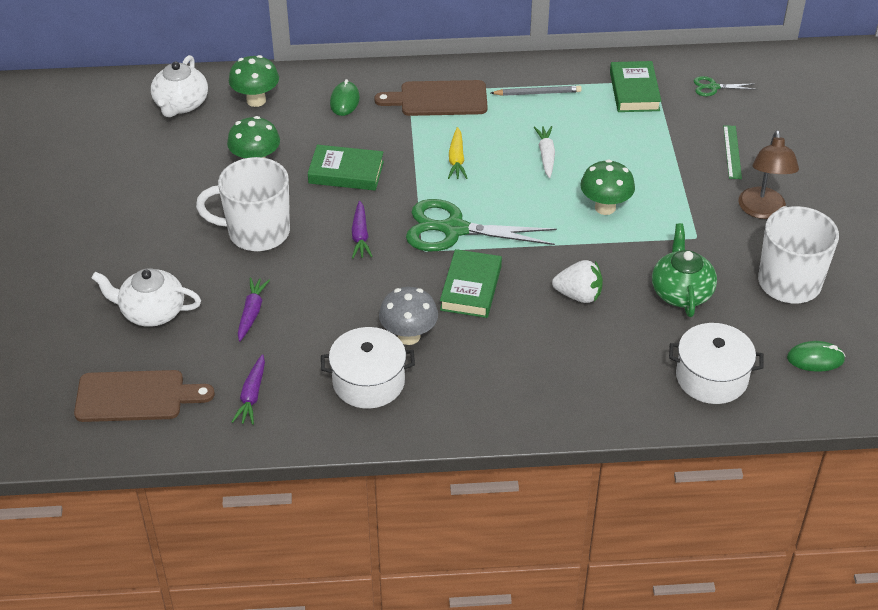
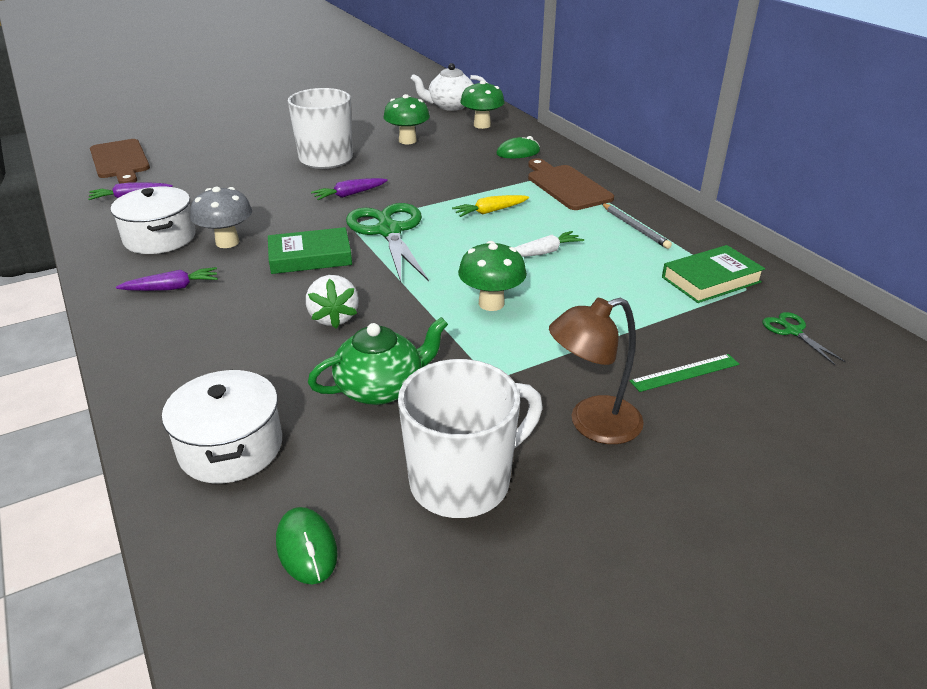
camera: 65 degrees right, 10 degrees down
white teapot [92,269,201,327] -> none
purple carrot [238,277,270,341] -> purple carrot moved to [116,267,218,291]
green book [308,145,384,191] -> none

